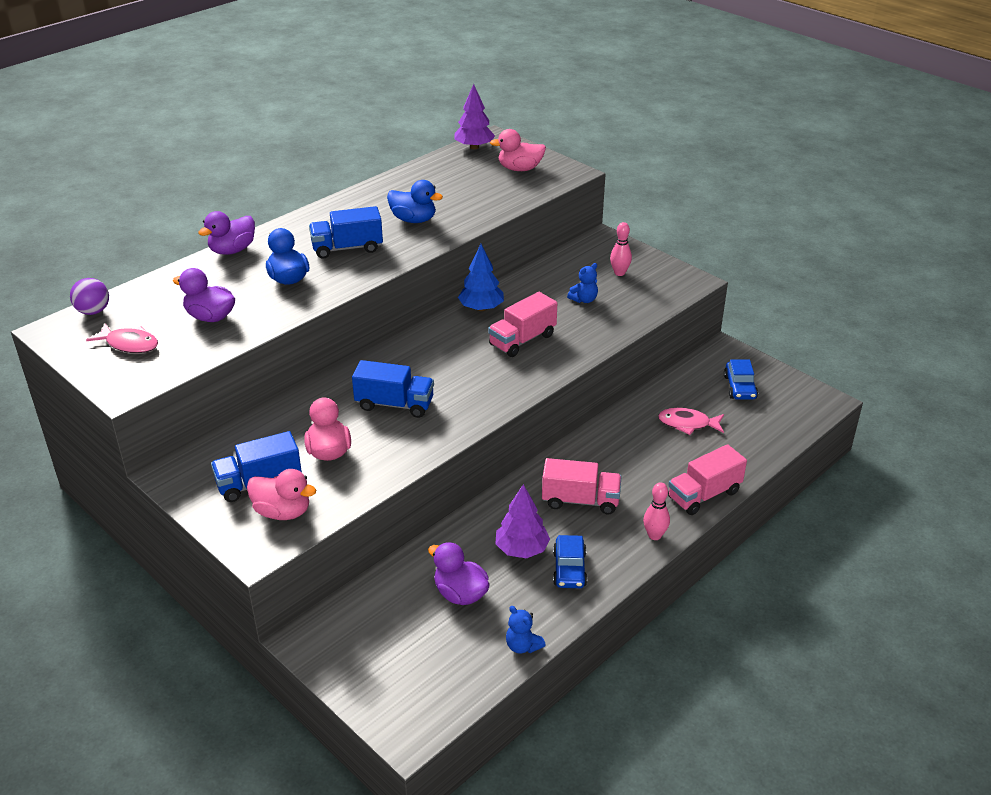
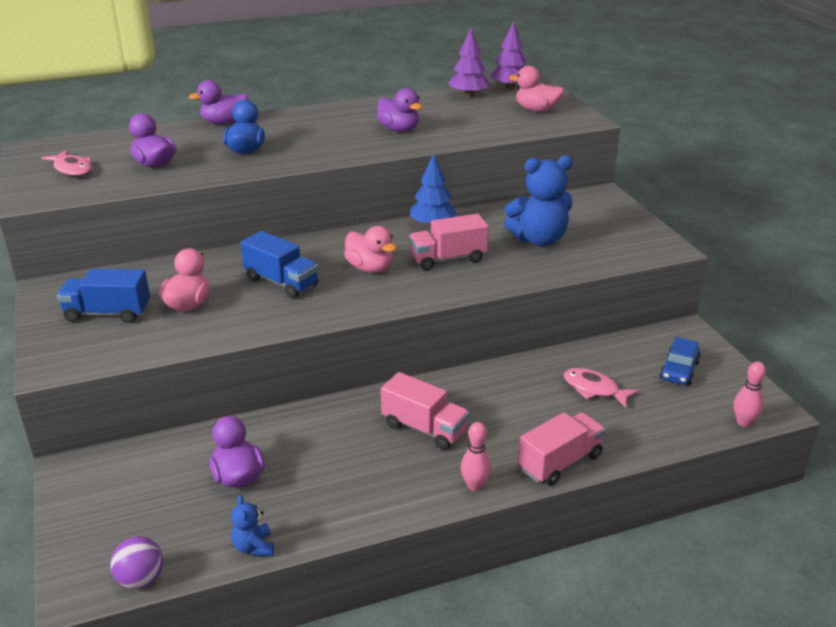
camera: 25 degrees right, 5 degrees down
purple ball [70,278,109,315] -> purple ball moved to [110,536,163,589]
pink duck [247,469,316,520] -> pink duck moved to [344,226,397,273]
blue truck [309,206,383,259] -> none
blue duck [387,180,443,223] -> purple duck [377,88,422,132]
purple tree [496,484,550,558] -> purple tree moved to [448,29,490,97]
blue car [553,535,587,588] -> none
blue teddy bear [567,263,598,303] -> blue teddy bear [504,155,573,246], size x2.07
pink bowling pin [610,222,632,276] -> pink bowling pin moved to [734,362,766,427]
pink truck [668,444,747,515] -> pink truck turned 150 degrees clockwise [518,412,606,486]

